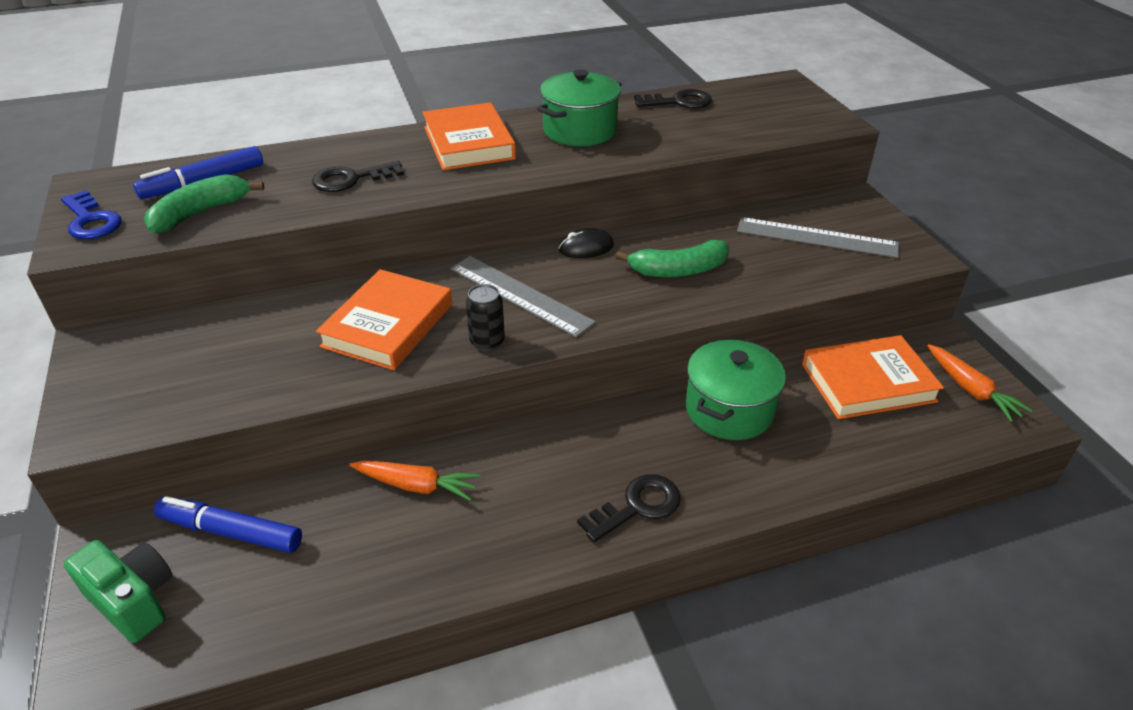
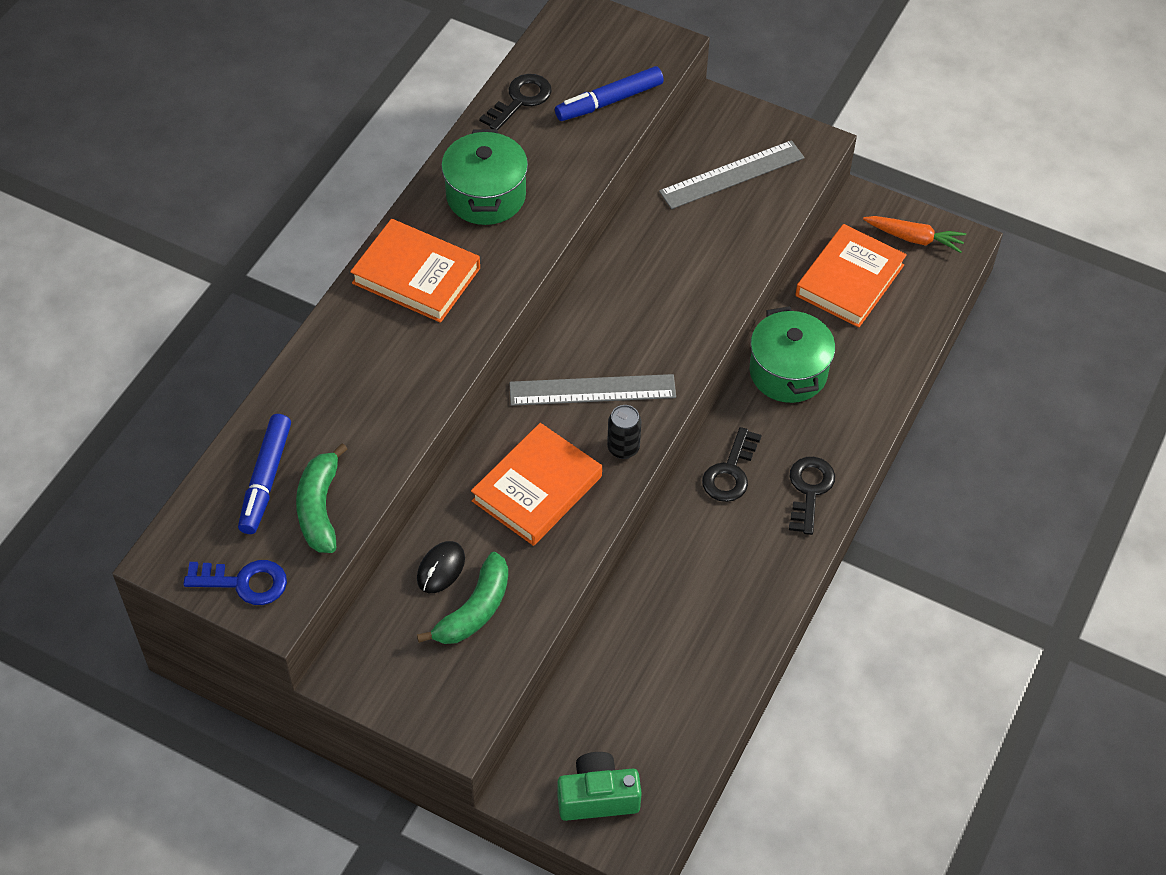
camera: 45 degrees left, 15 degrees up
blue marker [154,496,302,553] -> blue marker moved to [555,66,664,121]
black key [312,161,404,192] -> black key moved to [702,427,761,502]
orange book [316,269,452,370] -> orange book turned 60 degrees clockwise [471,423,602,546]
orange carrot [349,460,480,501] -> none
black mouse [558,228,614,258] -> black mouse moved to [417,541,465,593]
green banana [615,240,729,277] -> green banana moved to [417,552,508,644]

